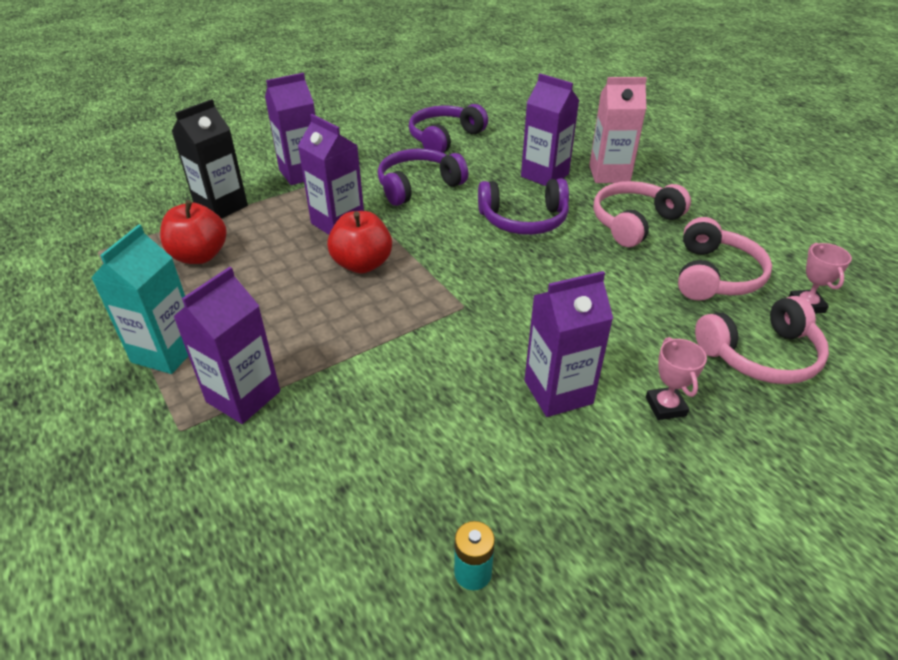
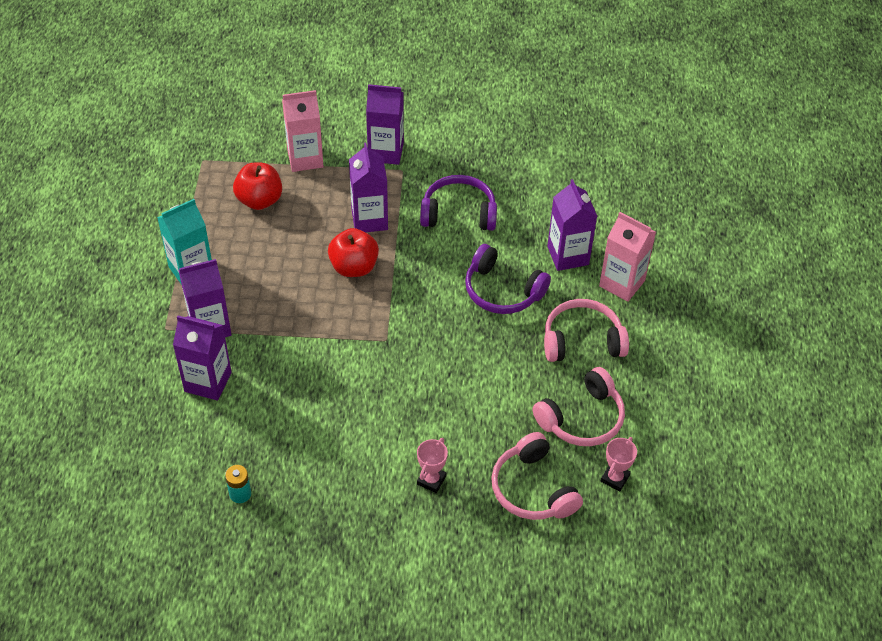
camera: 35 degrees right, 10 degrees up
black carton [172,99,248,219] -> pink carton [282,90,324,172]
purple headphones [409,104,488,153] -> none
purple carton [524,271,613,417] -> purple carton moved to [173,316,232,400]
pink headphones [695,296,829,384] -> pink headphones turned 45 degrees clockwise [491,432,583,520]

